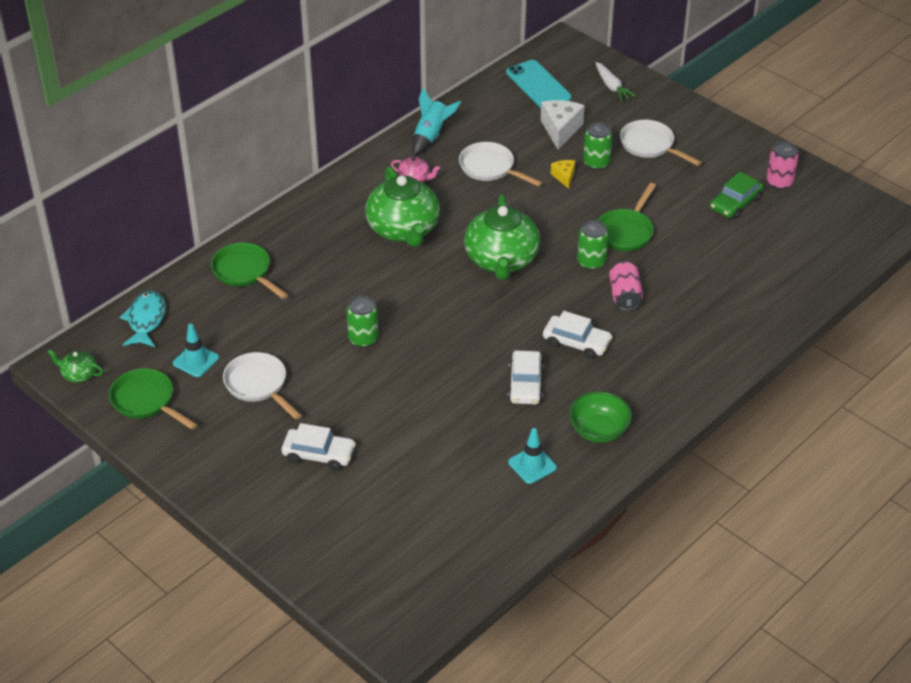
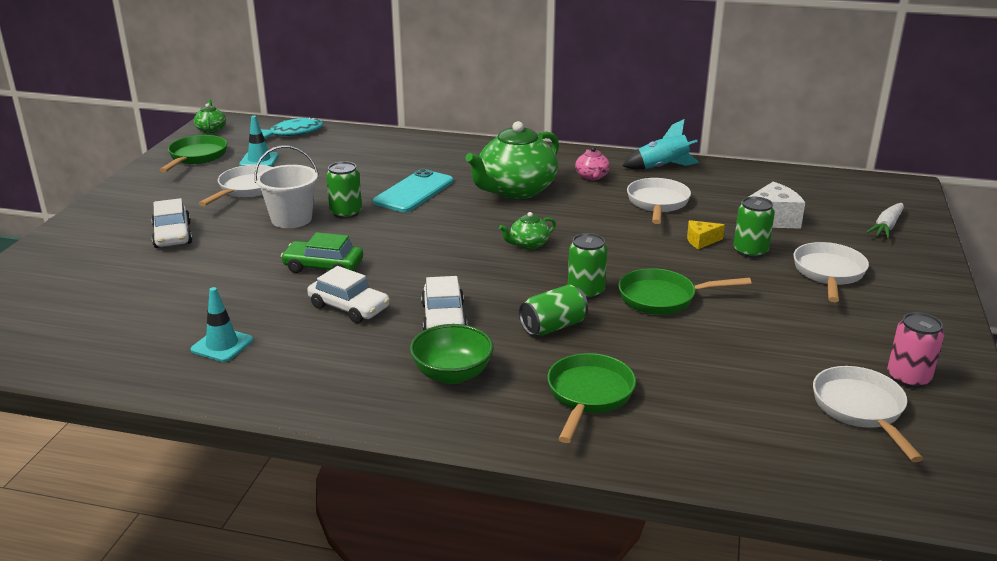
camera: 60 degrees right, 15 degrees down
green pan [211,243,288,299] -> green pan moved to [548,353,636,443]
green teapot [464,194,540,280] -> green teapot [499,212,556,249], size x0.44
turquoise phone [506,60,572,108] -> turquoise phone moved to [373,169,453,212]
white car [508,351,544,404] -> white car turned 120 degrees counterclockwise [307,266,390,323]
yellow cheese [551,160,575,189] -> yellow cheese turned 150 degrees counterclockwise [687,220,725,249]
green bowl [569,391,632,443] -> green bowl moved to [410,324,494,384]
pink can [609,261,643,311] -> green can [519,284,588,336]
green car [710,172,763,219] -> green car moved to [281,232,363,273]
none -> white bucket [254,145,319,228]
none -> white pan [813,366,923,462]

